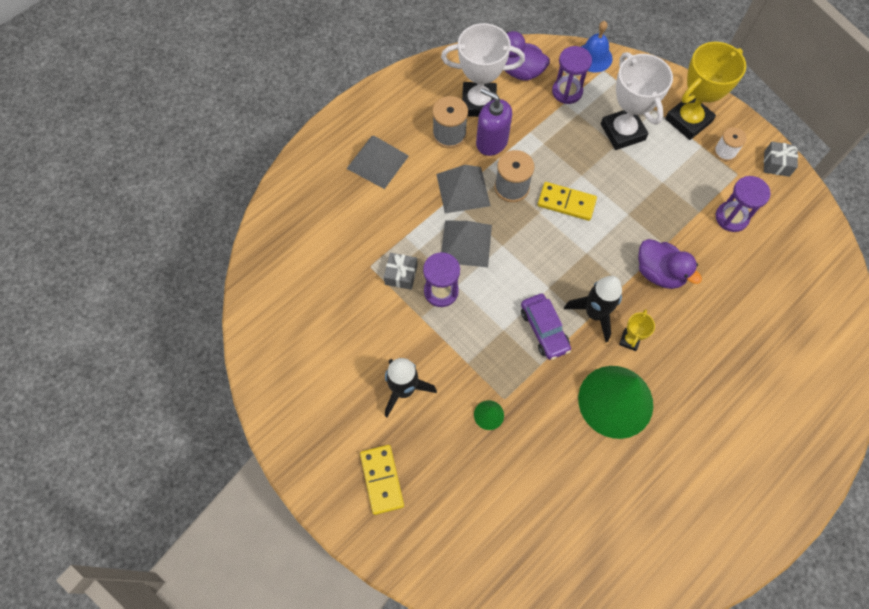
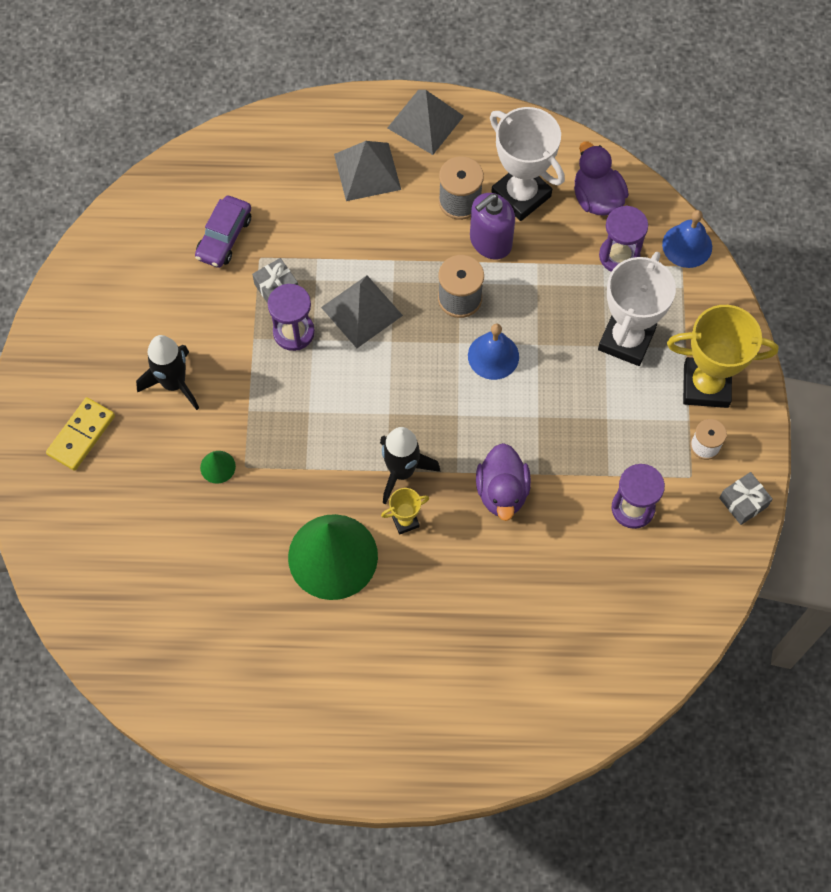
camera: 45 degrees right, 0 degrees up
grey pyramid [436,165,490,214] -> grey pyramid moved to [387,90,464,155]
purple soap dispenser [476,88,512,156] -> purple soap dispenser turned 120 degrees counterclockwise [470,193,515,259]
purple car [521,293,571,360] -> purple car moved to [195,196,251,268]
yellow domino [538,182,597,221] -> blue bell [468,324,519,380]

